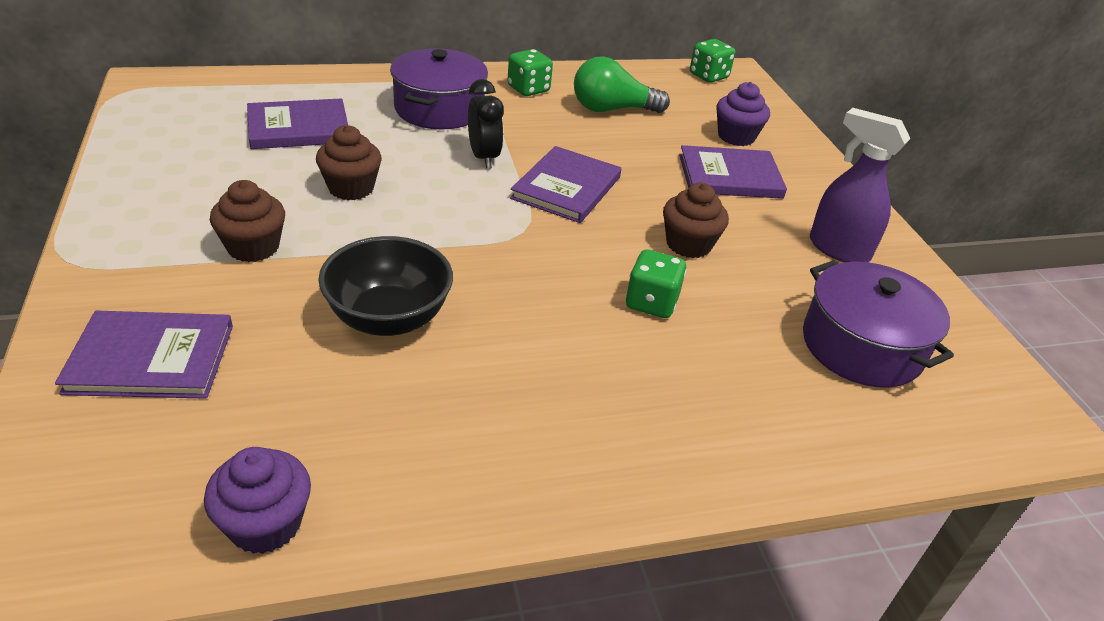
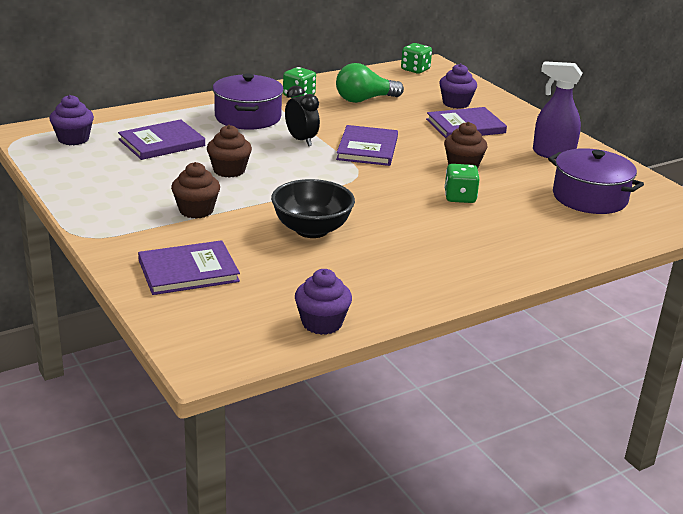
camera: 15 degrees left, 10 degrees down
none -> purple cupcake [50,95,94,145]

